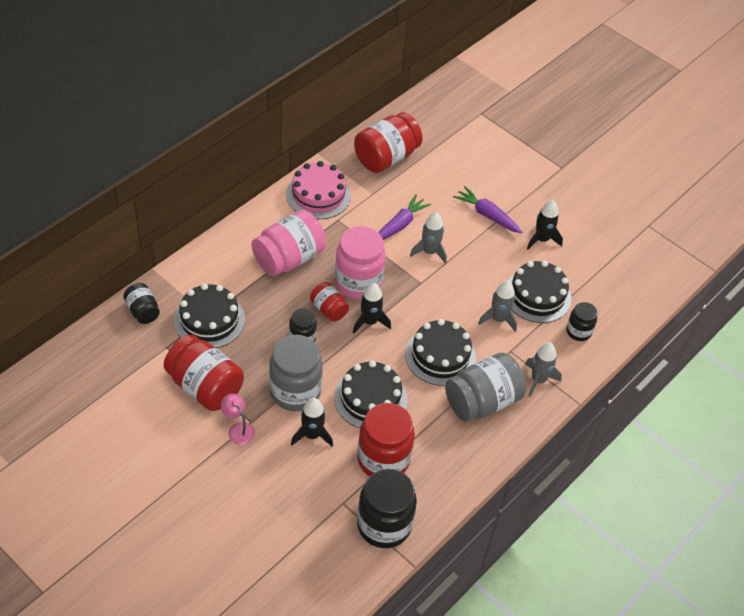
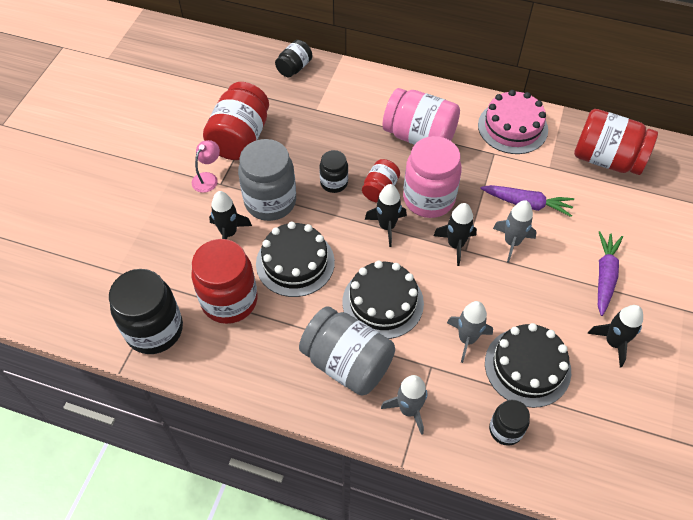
camera: 70 degrees right, 5 degrees up
black cake [174,283,245,348] -> none
none -> black rocket [433,203,477,266]

